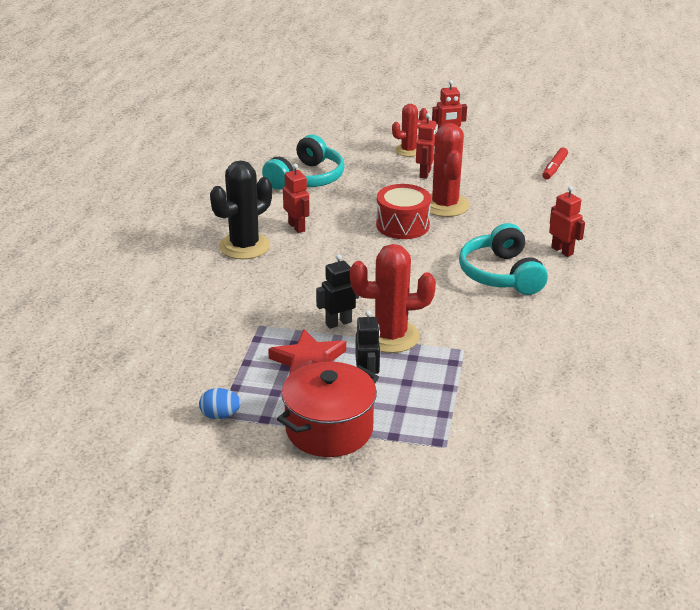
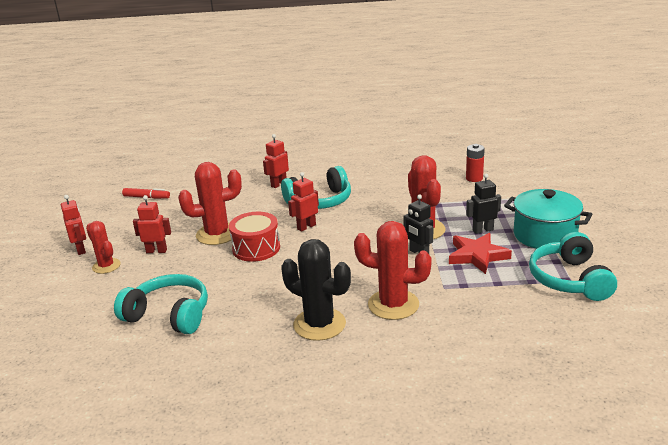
camera: 100 degrees left, 5 degrees down
blue egg [199,388,241,419] -> turquoise headphones [529,232,617,301]
red pot [277,362,379,457] -> turquoise pot [504,189,593,249]
red robot [283,164,310,233] -> red robot moved to [288,172,319,232]
none -> red cactus [354,221,432,320]
none -> red battery [466,144,485,182]

